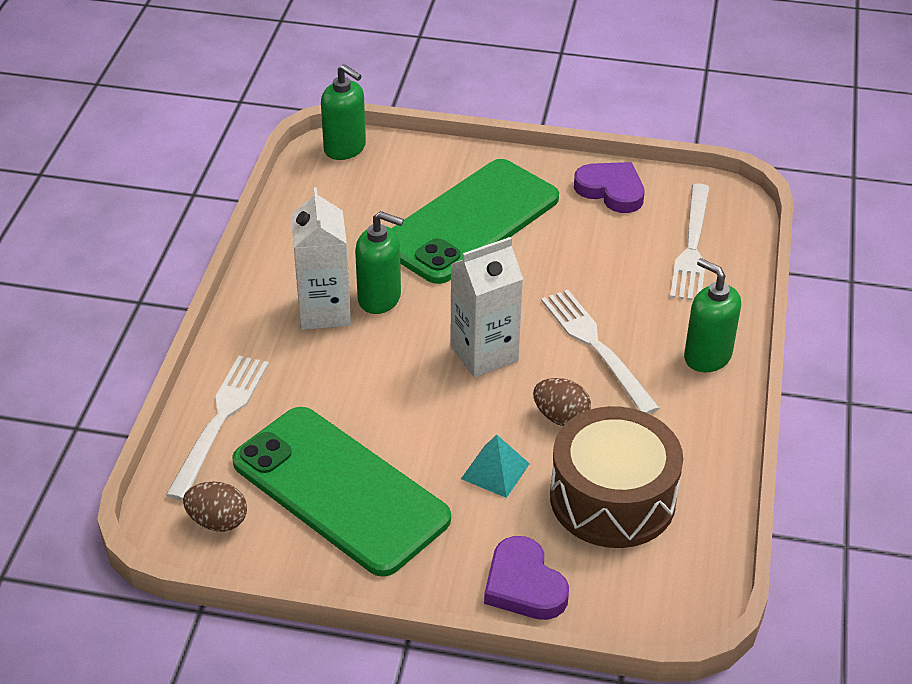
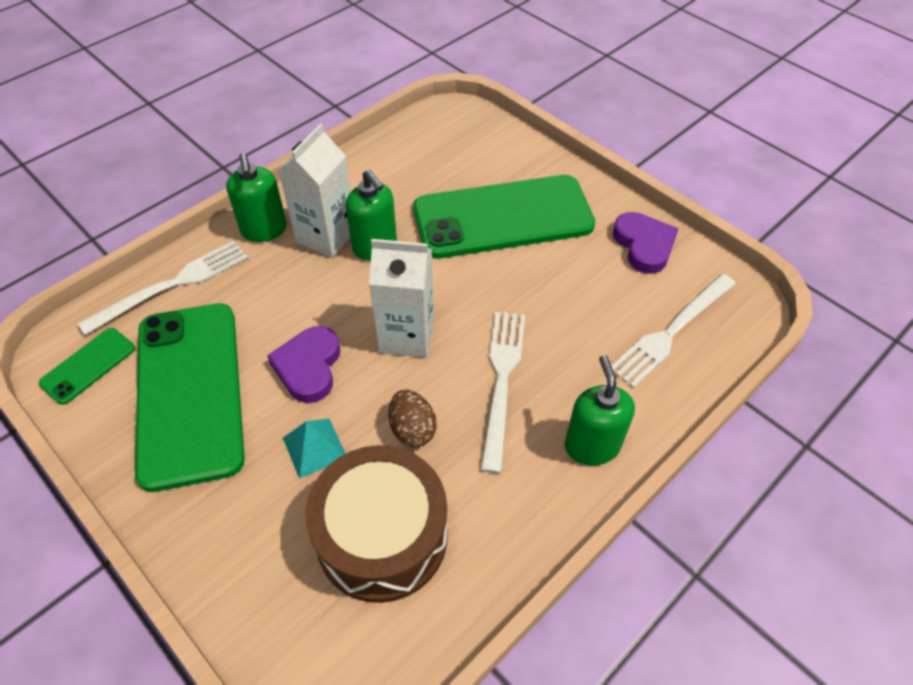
camera: 35 degrees right, 10 degrees up
brown egg [183,482,247,532] -> green phone [39,328,135,405]
green soap dispenser [321,64,366,160] -> green soap dispenser moved to [226,153,287,242]
purple heart [484,536,569,620] -> purple heart moved to [267,326,340,403]

